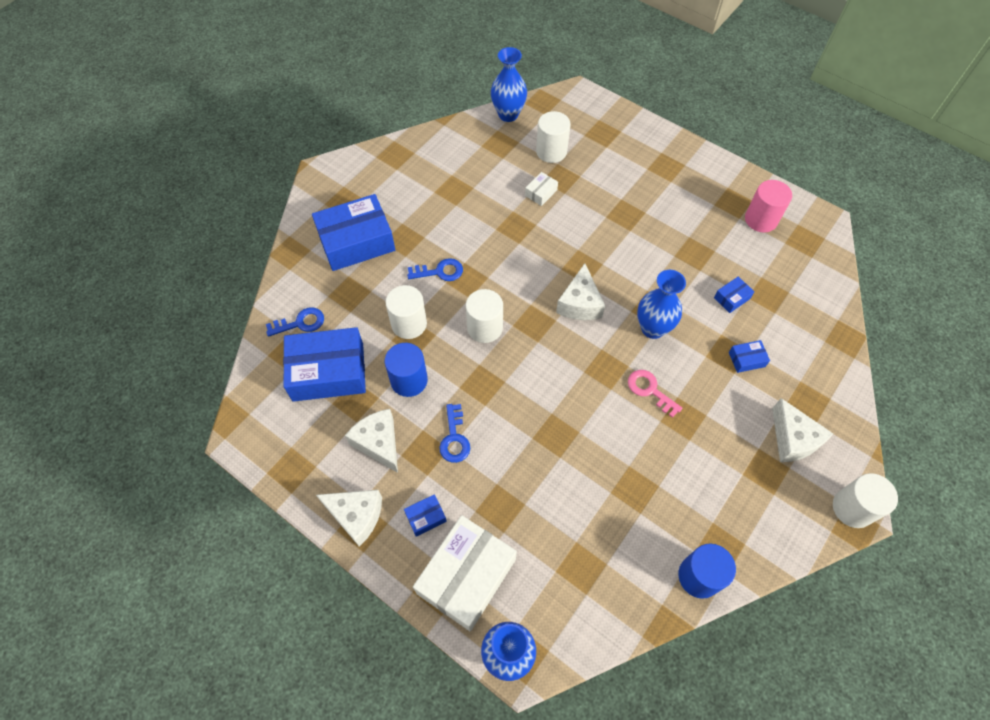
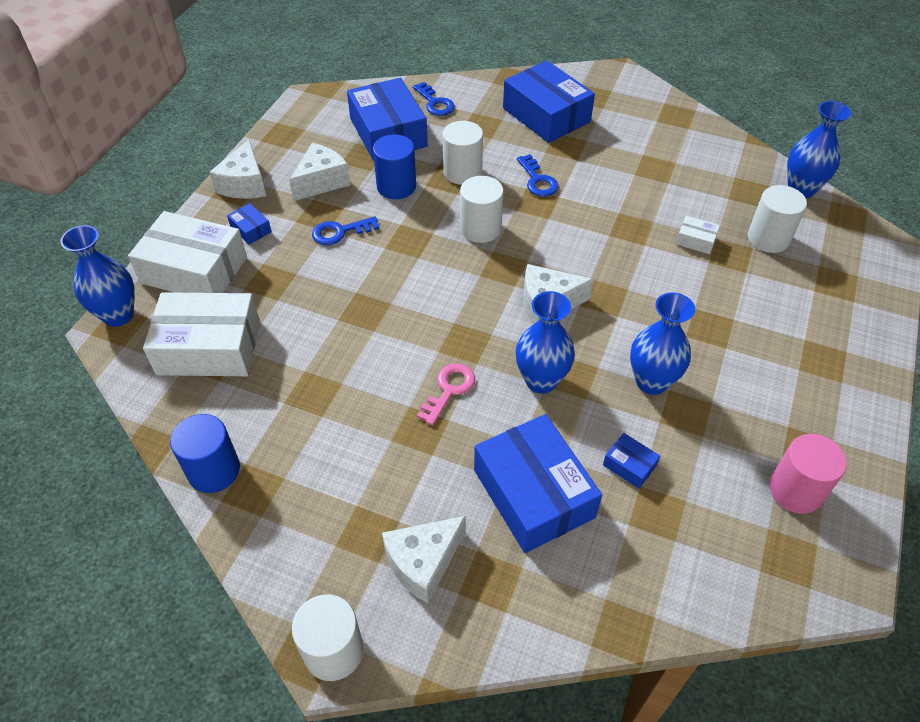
camera: 75 degrees right, 10 degrees down
blue box [729,340,770,373] -> blue box [474,414,602,553], size x2.36
none -> white box [143,292,260,376]
none -> blue vase [630,293,695,395]

